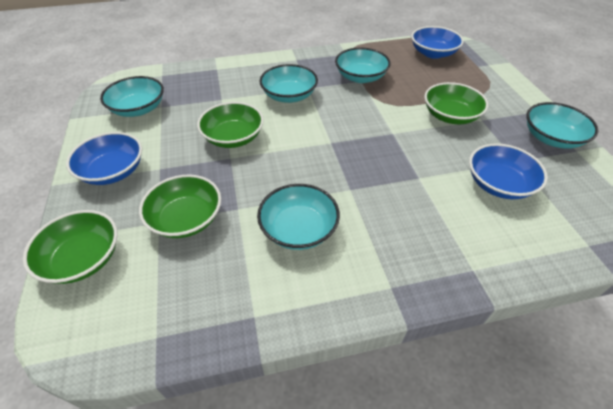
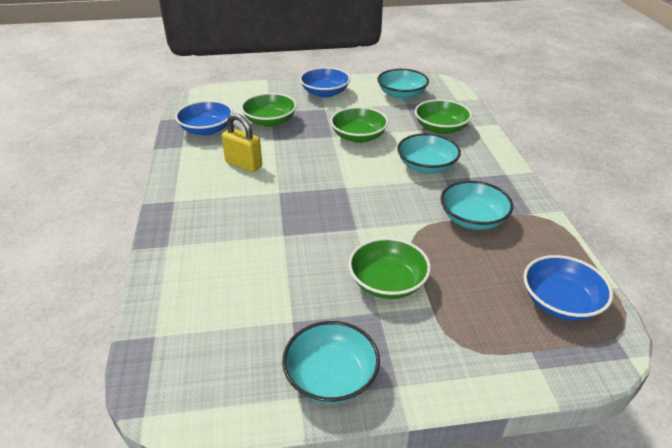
camera: 95 degrees right, 10 degrees down
green bowl [23,210,118,284] -> green bowl moved to [415,99,472,134]
turquoise bowl [257,184,340,250] -> yellow padlock [222,113,262,172]
blue bowl [469,143,548,199] -> blue bowl moved to [175,100,233,136]

